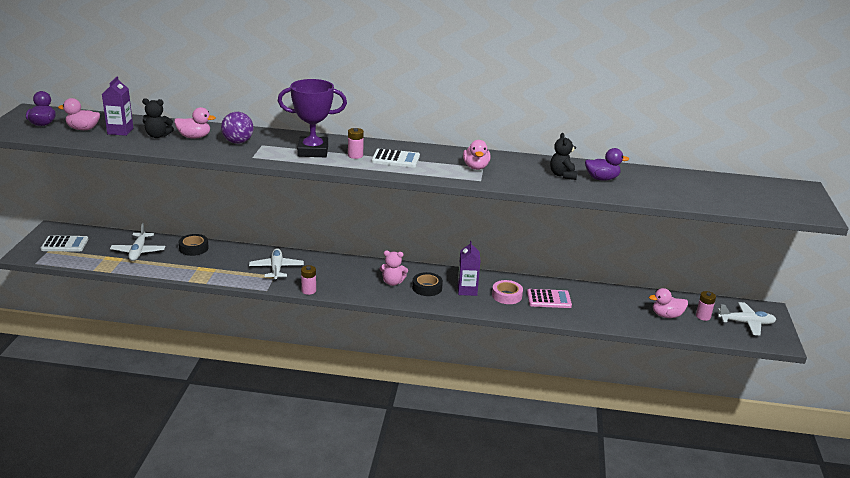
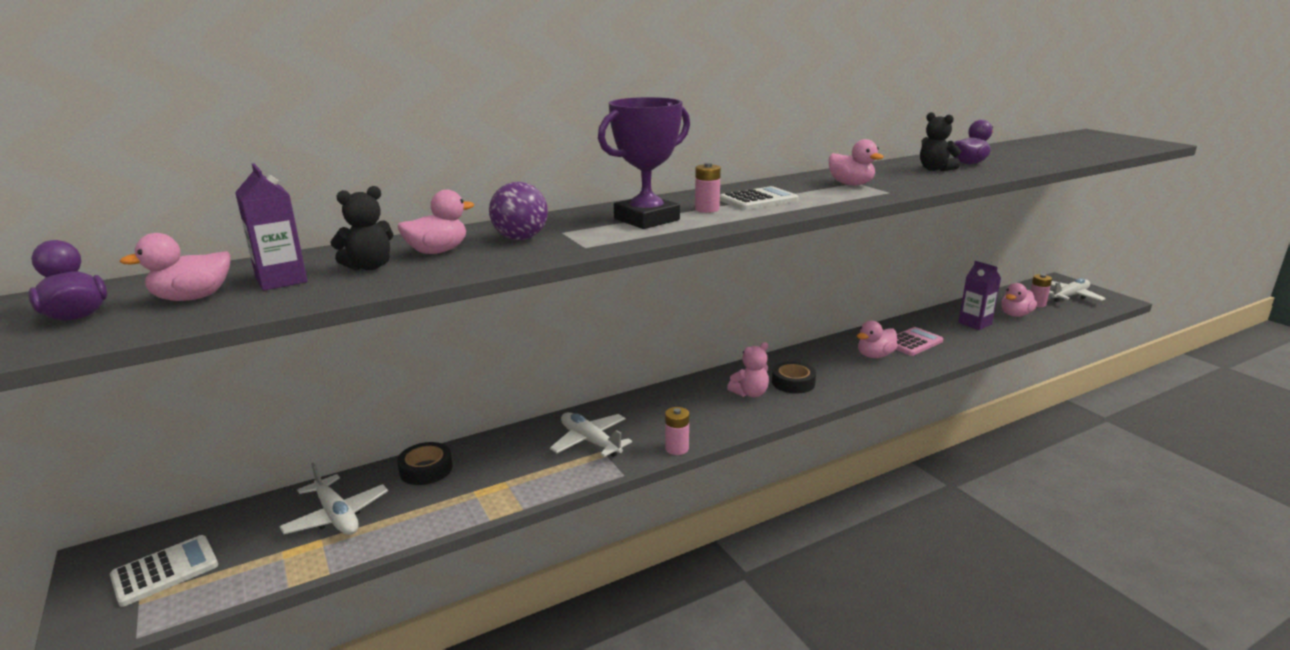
camera: 35 degrees left, 5 degrees down
purple carton [458,241,481,296] -> purple carton moved to [958,261,1001,330]
pink tape [492,280,523,304] -> pink duck [857,321,898,358]

